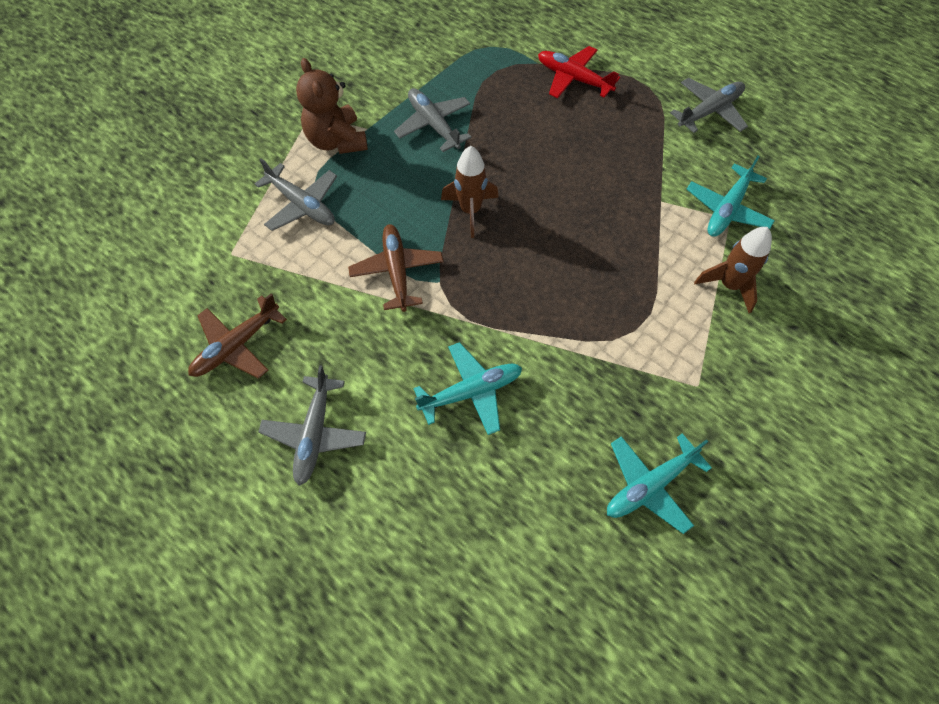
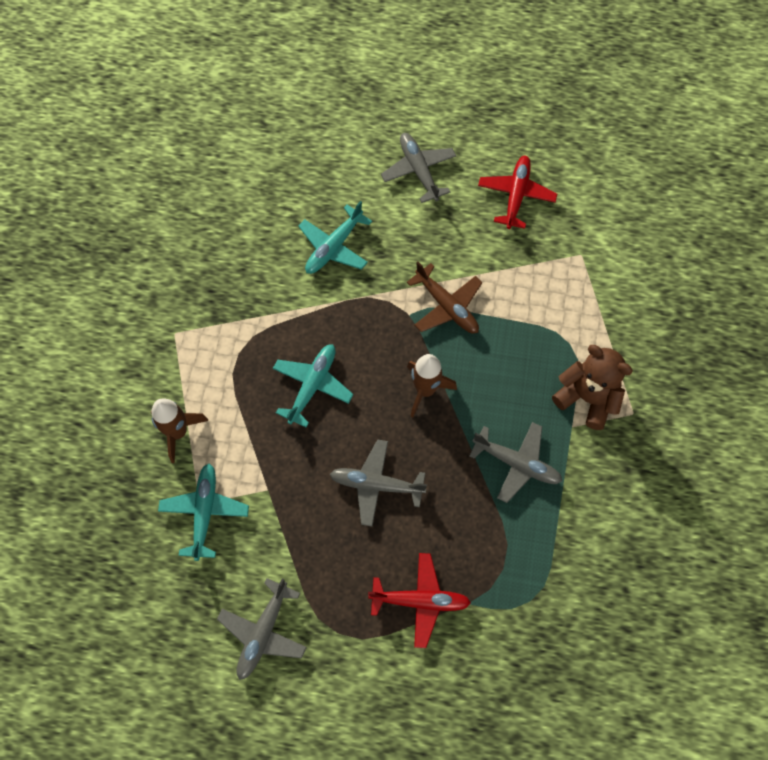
camera: 150 degrees right, 5 degrees up
brown plane [188,294,287,379] -> red plane [478,156,557,229]
grey plane [255,158,337,231] -> grey plane moved to [330,439,427,527]
turquoise plane [607,433,712,534] -> turquoise plane moved to [273,344,353,428]

